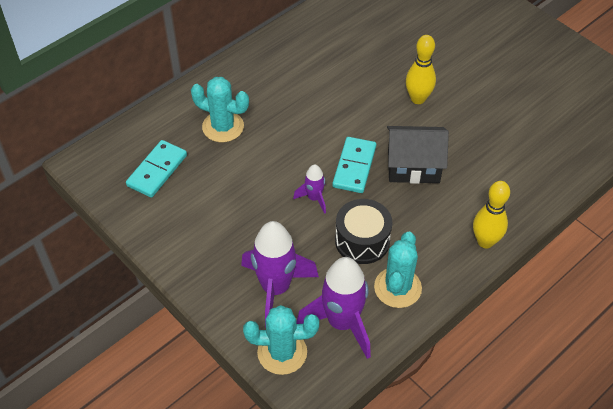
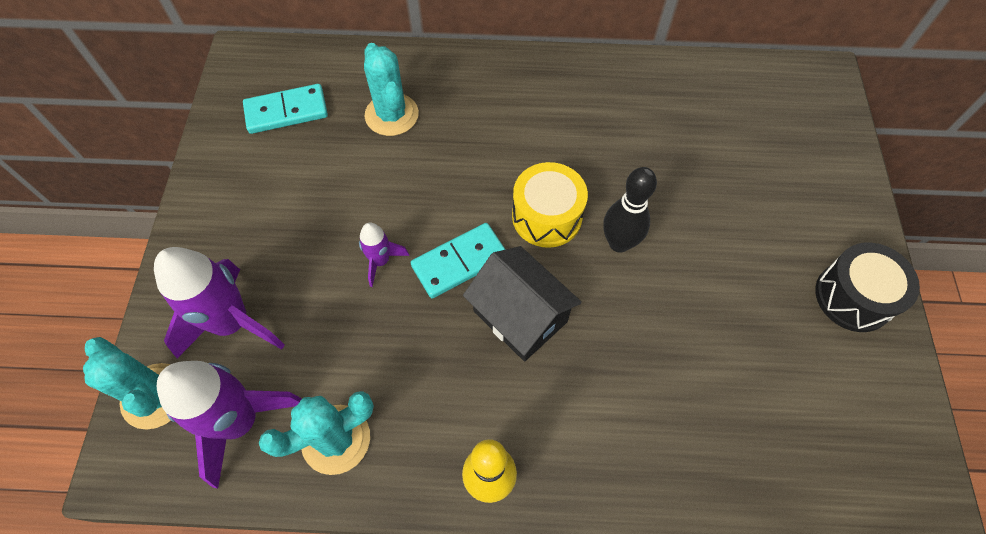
camera: 45 degrees right, 10 degrees up
black drum [335,199,393,264] -> black drum moved to [815,243,920,332]
yellow bowling pin [406,35,436,104] -> black bowling pin [603,167,657,253]
none -> yellow drum [512,162,588,248]

